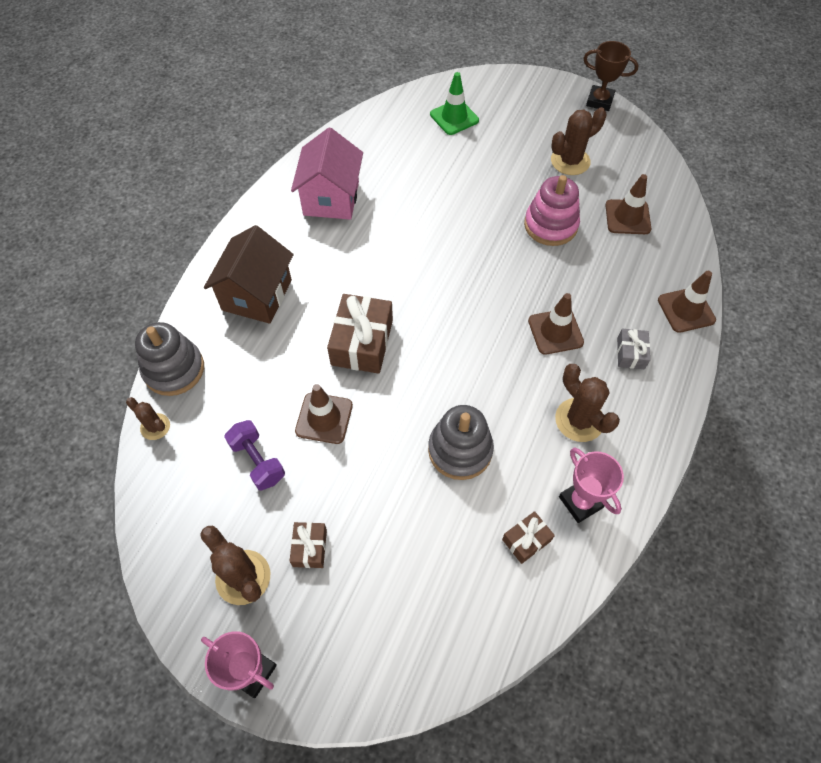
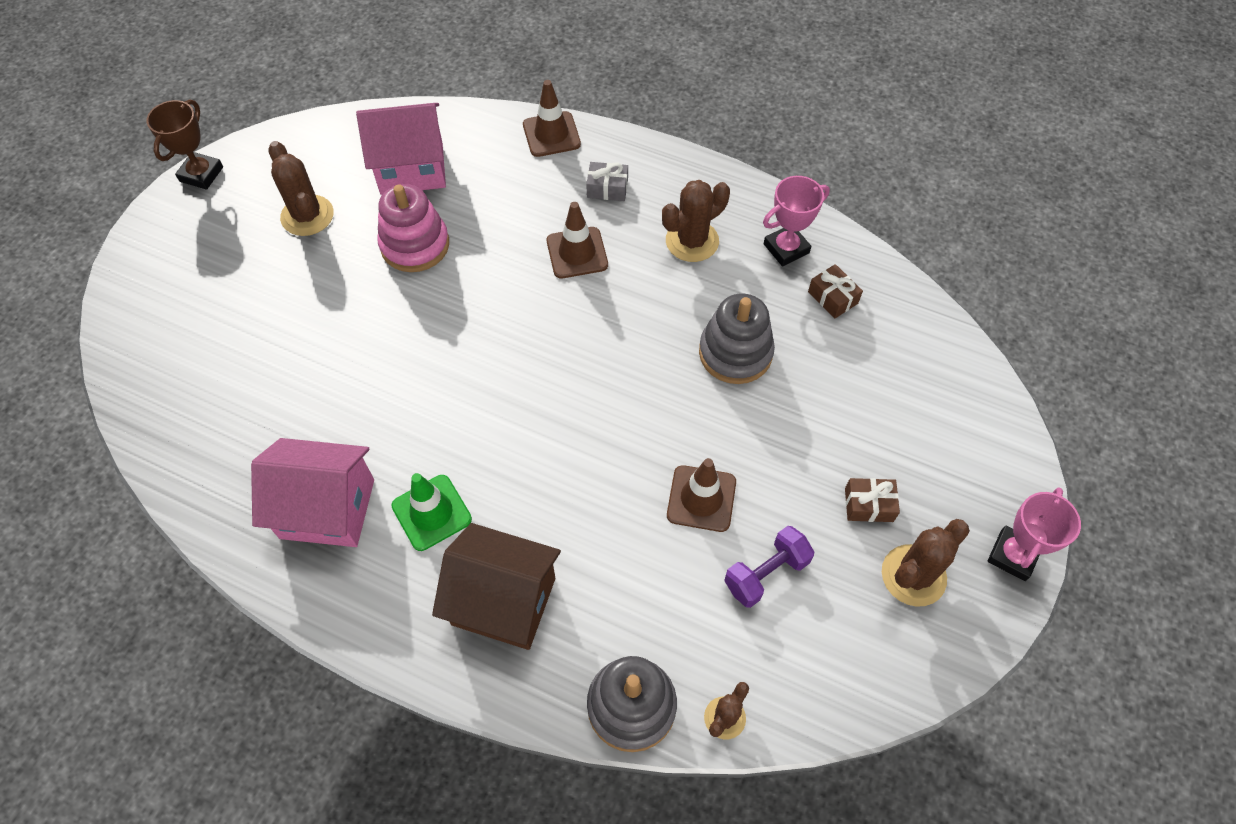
camera: 90 degrees left, 0 degrees up
brown gift [327,294,393,374] -> none
green traffic cone [430,72,479,135] -> green traffic cone moved to [392,473,472,551]
brown traffic cone [605,174,651,234] -> pink house [356,103,446,195]

